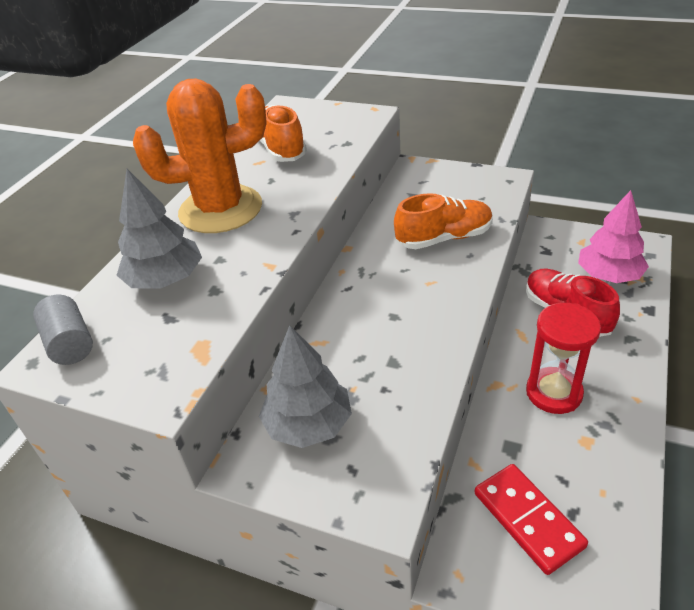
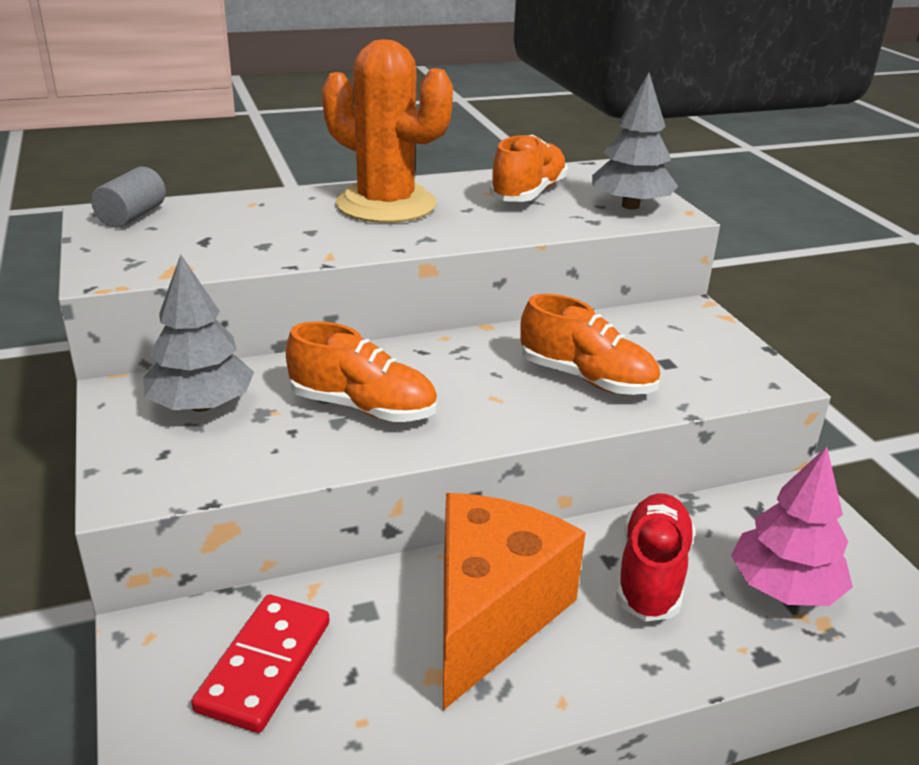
camera: 45 degrees right, 10 degrees down
grey tree [116,169,202,289] -> grey tree moved to [592,73,678,210]
red hourglass [526,303,601,414] -> orange cheese [443,493,586,711]
none -> orange shoe [286,321,437,422]

